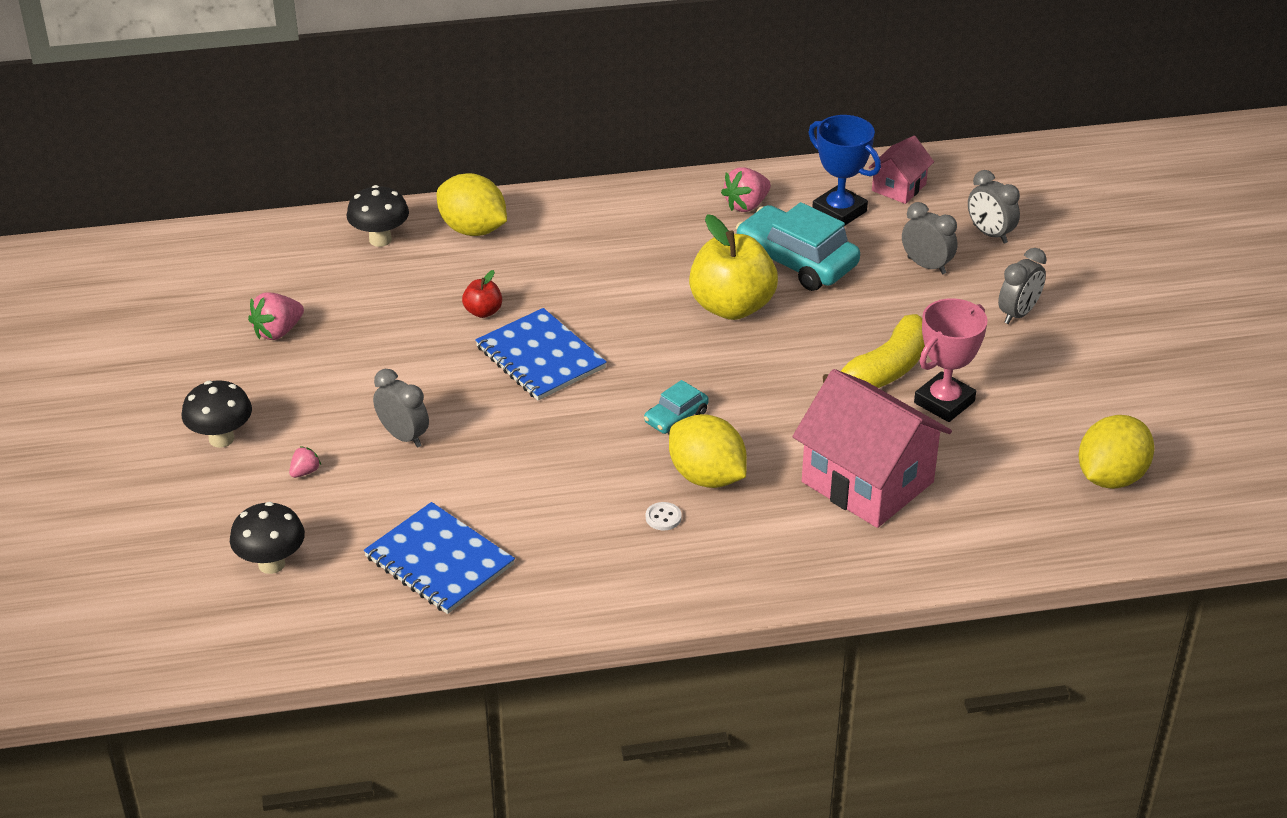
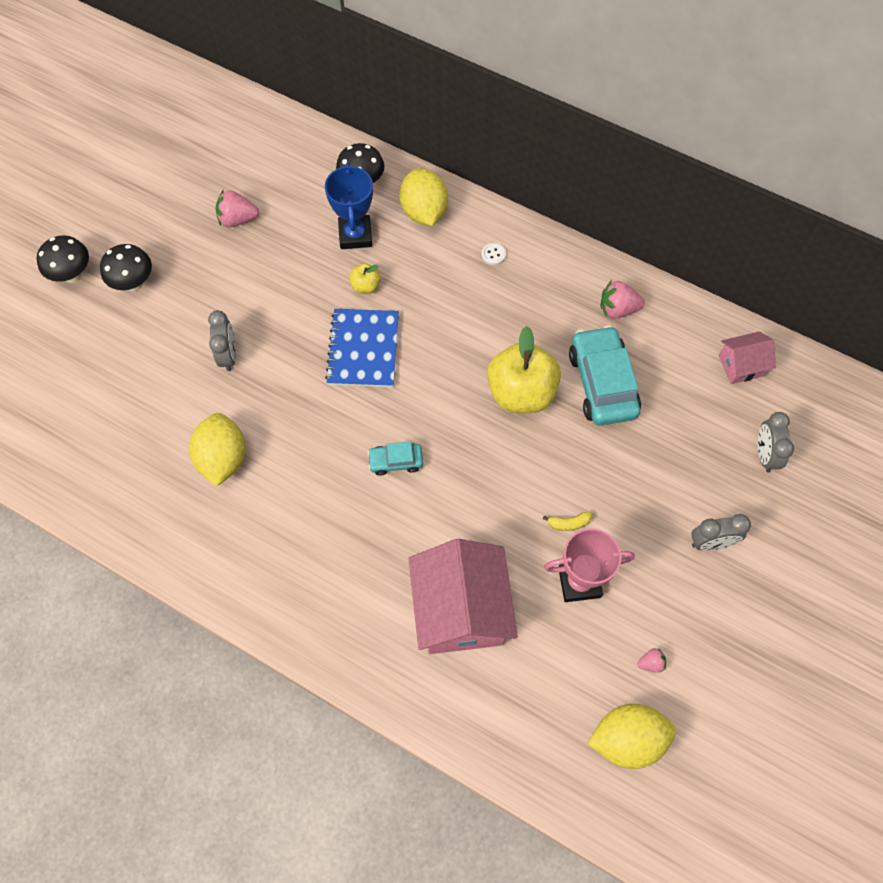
camera: 40 degrees right, 25 degrees up
black mushroom [230,502,305,574] -> black mushroom moved to [37,235,89,283]
pink strawberry [289,446,321,478] -> pink strawberry moved to [637,648,666,673]
blue notebook [364,502,515,614] -> none
red apple [462,270,502,318] -> yellow apple [350,263,381,294]
white button [646,502,682,530] -> white button moved to [482,243,506,265]
yellow lemon [669,414,747,488] -> yellow lemon moved to [189,413,246,487]
blue trophy [808,115,881,225] -> blue trophy moved to [325,163,373,249]
yellow banana [823,314,925,388] -> yellow banana [543,512,592,531], size x0.42
grey clock [902,202,958,274] -> none

